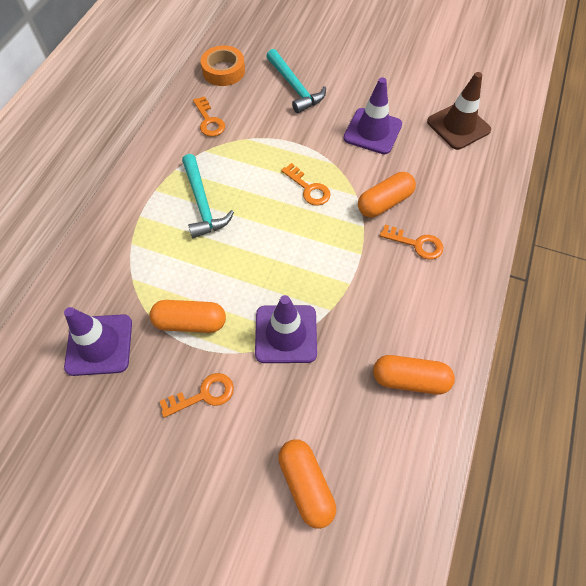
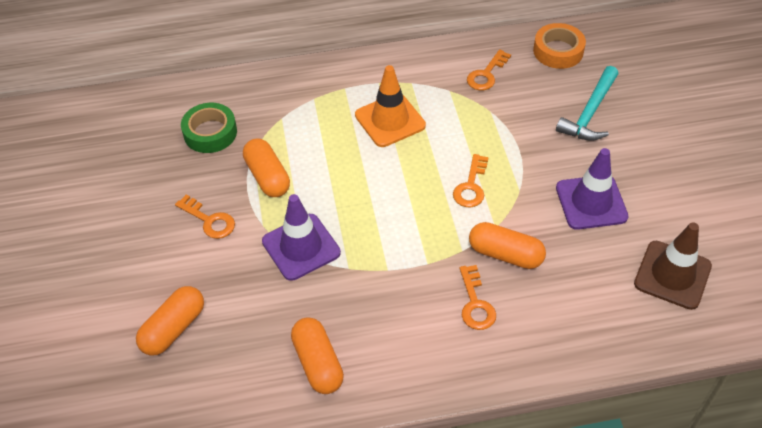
camera: 60 degrees right, 10 degrees down
purple traffic cone [64,307,132,376] -> green tape [181,103,237,153]
turquoise hammer [182,154,234,238] -> orange traffic cone [355,65,426,147]

